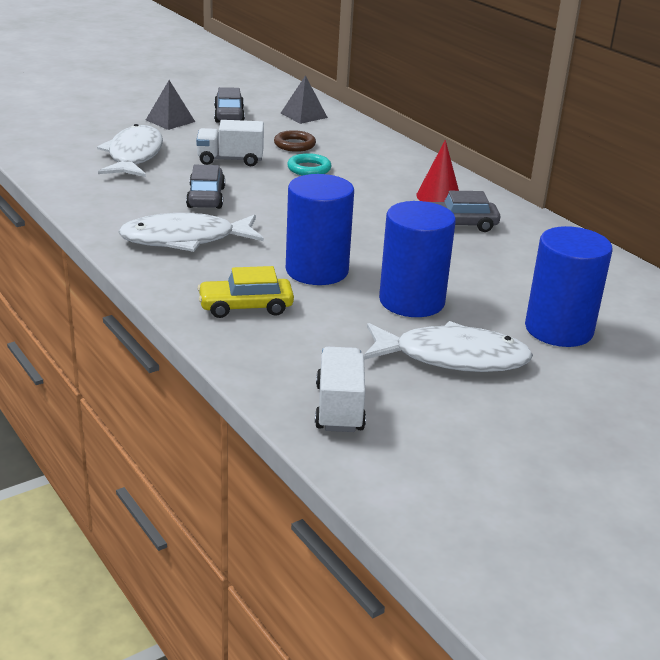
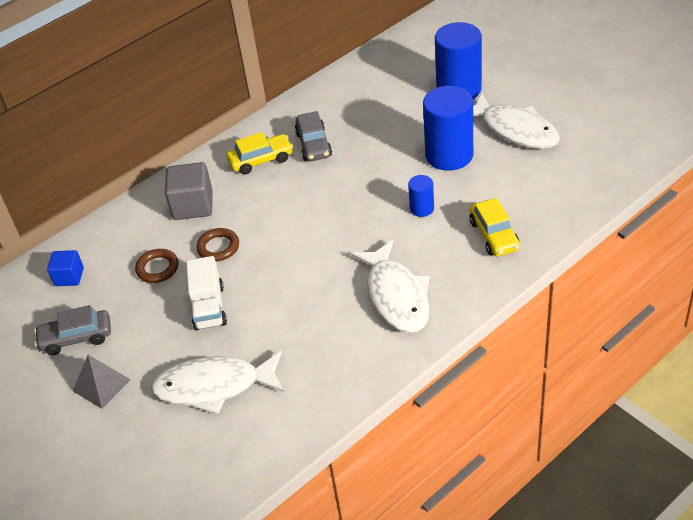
camera: 90 degrees left, 15 degrees up
grey car [186,165,225,209] -> none
grey pyramid [281,75,328,124] -> blue cube [47,250,84,286]
blue cylinder [286,174,354,285] -> blue cylinder [408,175,434,217], size x0.49
turquoise ring [287,153,332,176] -> brown ring [196,228,239,261]
white truck [315,347,366,432] -> none
white fish [364,321,533,372] -> white fish turned 135 degrees clockwise [473,93,560,149]
red cone [416,140,459,202] -> yellow car [227,132,293,175]
none -> grey cube [165,162,213,220]

